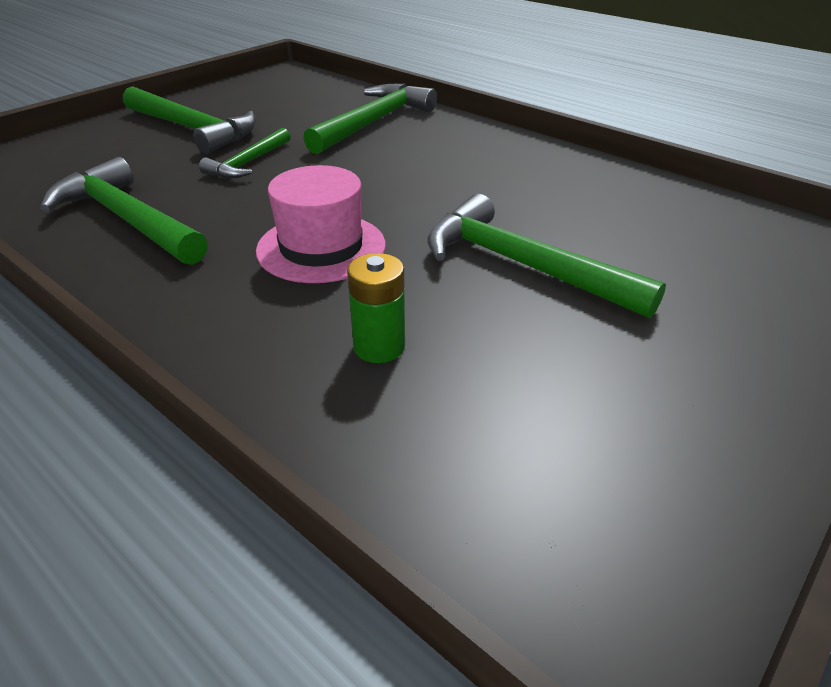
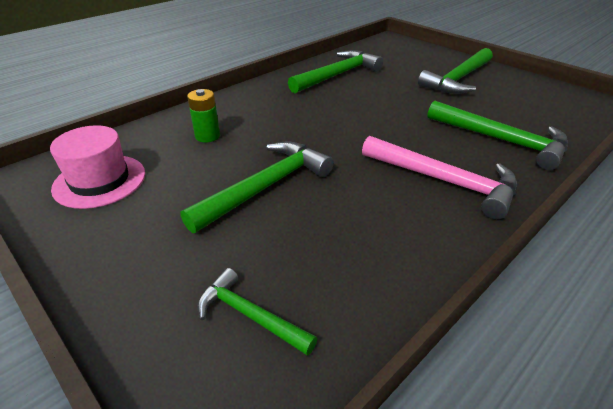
camera: 95 degrees right, 0 degrees up
green hammer [199,128,291,178] -> green hammer moved to [197,268,317,356]
pink hat [256,165,386,283] -> pink hat moved to [50,125,145,209]
none -> pink hammer [362,136,517,220]

